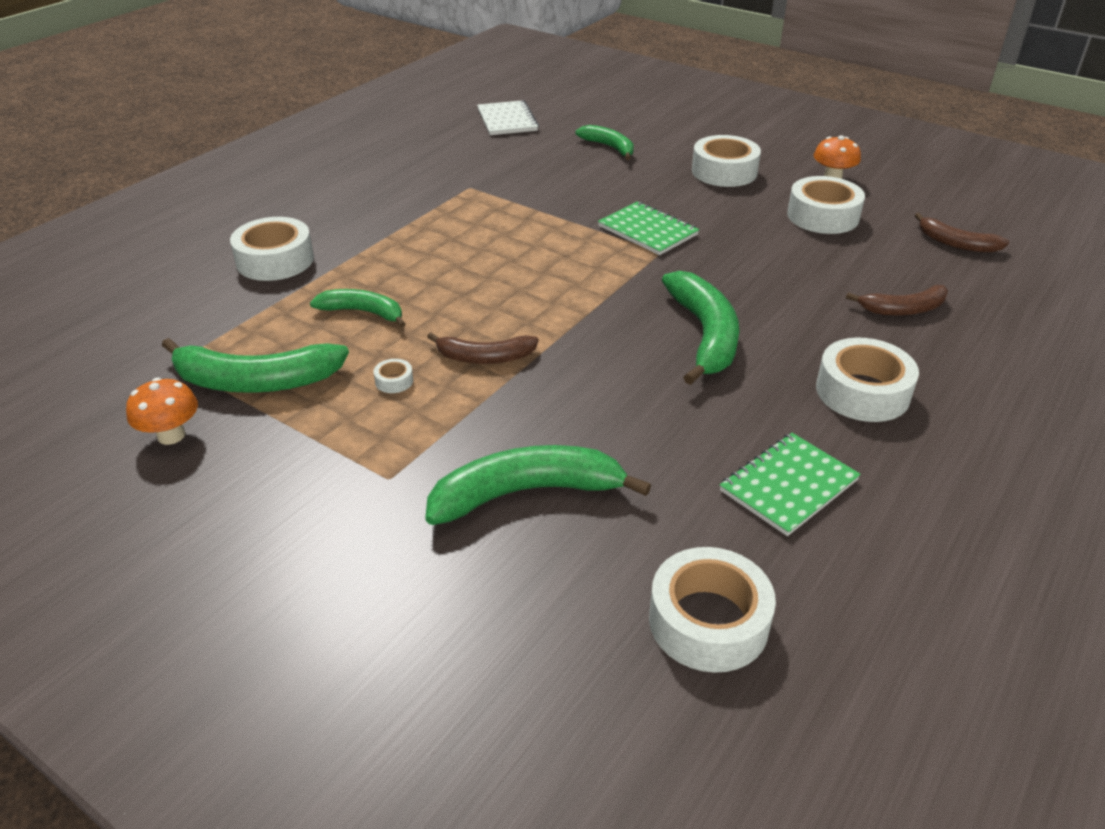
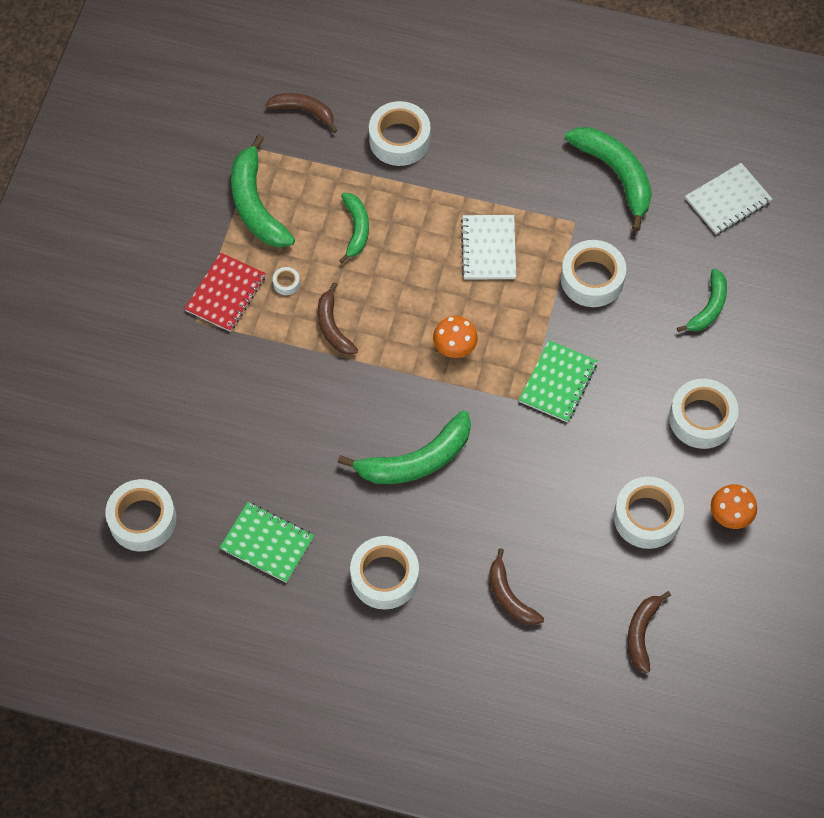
camera: 70 degrees right, 25 degrees up
orange mushroom [126,378,198,445] -> orange mushroom moved to [433,316,478,358]
green banana [425,445,651,525] -> green banana moved to [565,127,652,232]
none -> red notebook [185,252,266,332]
none -> brown banana [265,93,337,133]
none -> white notebook [461,215,516,279]
none -> white tape [561,240,626,307]

